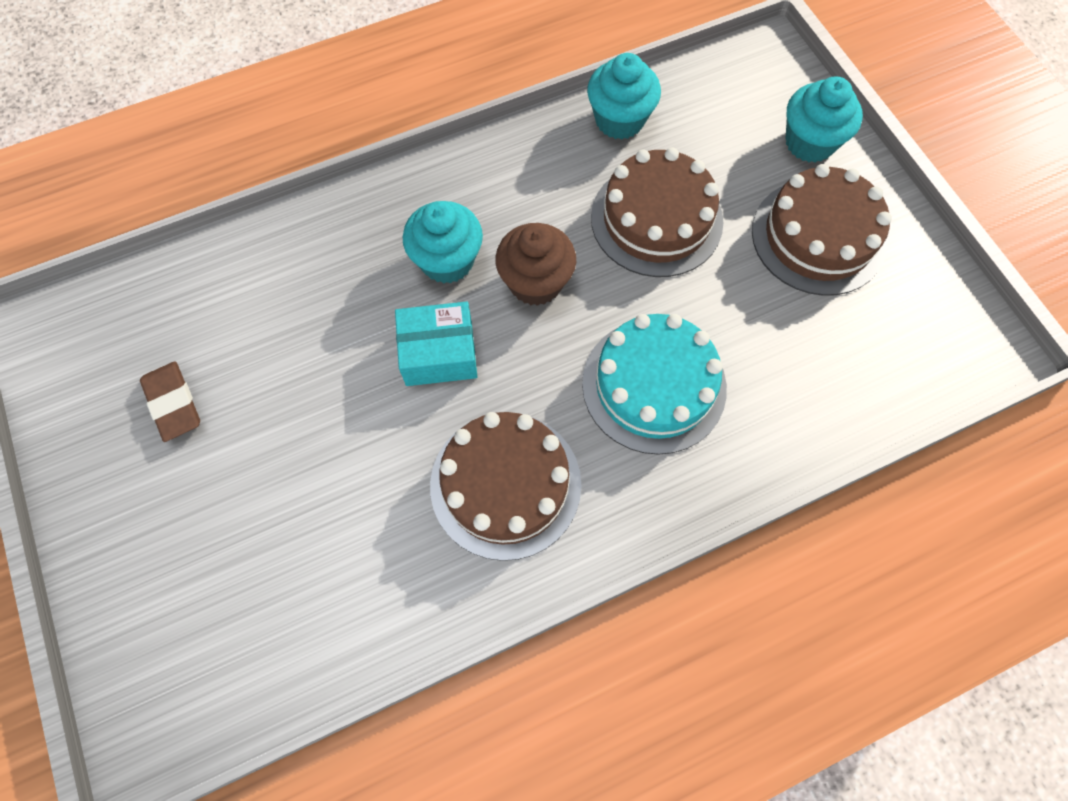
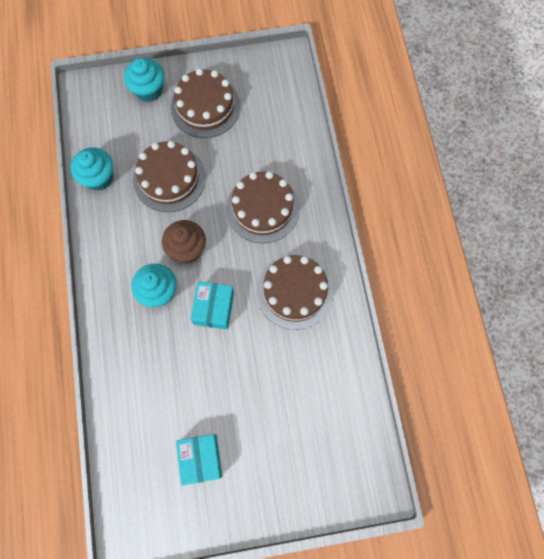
camera: 75 degrees left, 5 degrees up
brown eraser [140,362,200,442] -> turquoise box [176,434,222,486]
turquoise cake [582,314,727,455] -> brown cake [226,171,300,243]

